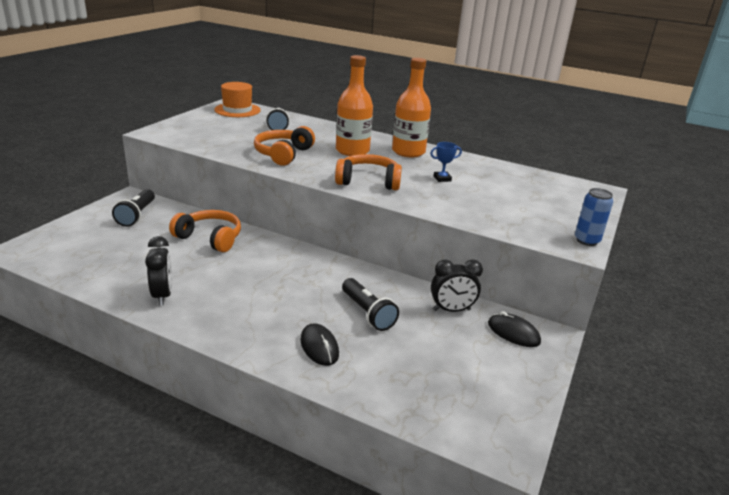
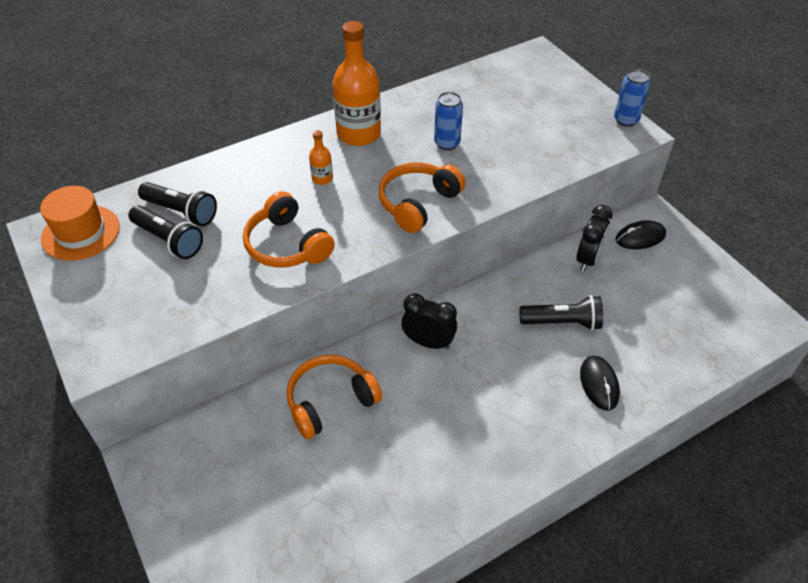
camera: 55 degrees left, 20 degrees up
black flashlight [112,189,155,227] -> black flashlight moved to [128,205,203,259]
black clock [145,236,172,305] -> black clock moved to [401,293,457,349]
black mouse [300,323,339,366] -> black mouse turned 75 degrees clockwise [580,356,620,411]
orange bottle [336,55,373,156] -> orange bottle [309,130,333,185], size x0.45
blue trophy [430,142,462,182] -> blue can [434,92,463,150]

